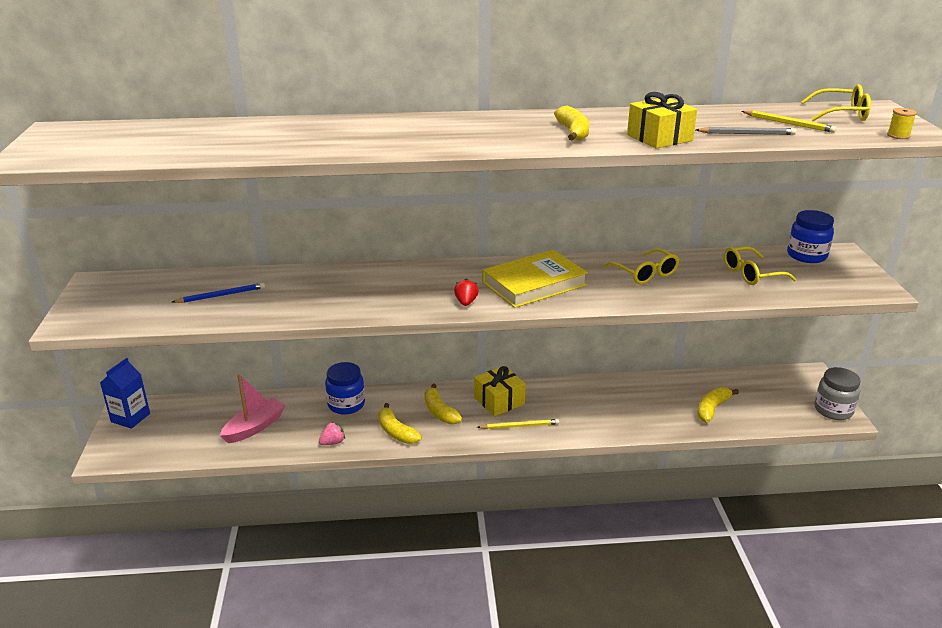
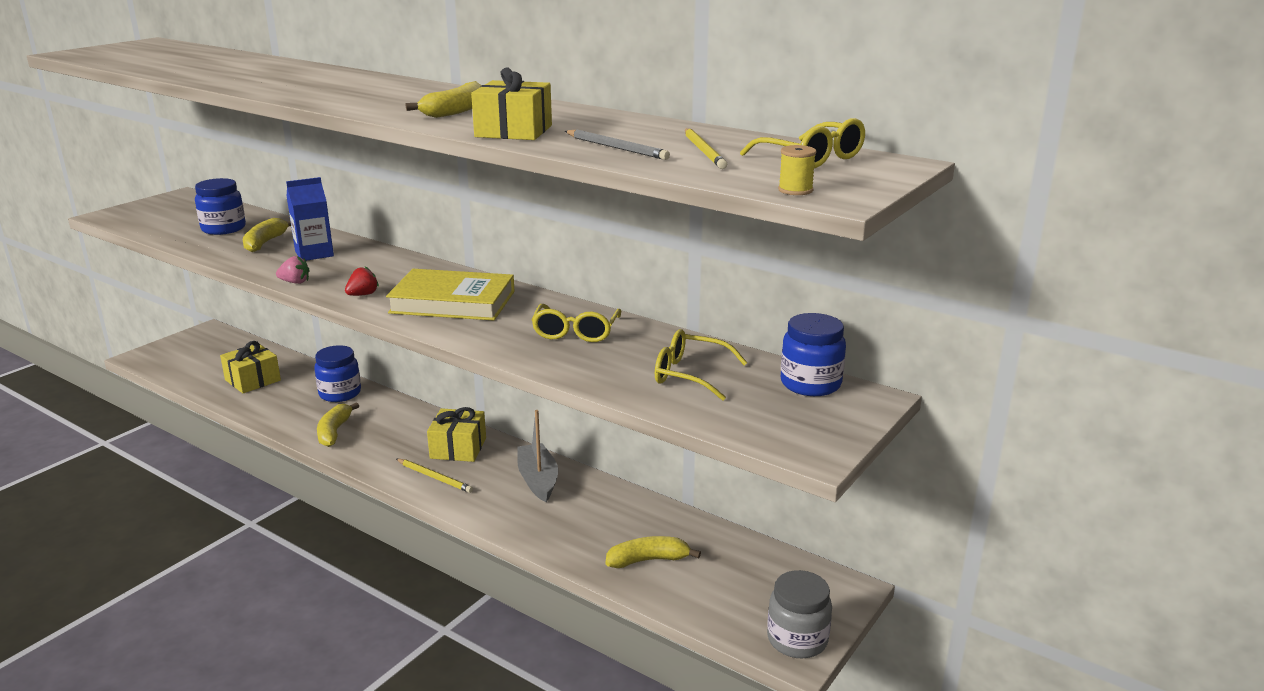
camera: 40 degrees right, 5 degrees down
blue carton [100,358,150,429] -> blue carton moved to [286,177,334,261]
blue pencil [172,283,265,303] -> blue jar [195,178,246,235]
pink boat [220,374,286,443] -> yellow gift [220,341,281,393]
pink strawberry [319,422,345,445] -> pink strawberry moved to [276,256,310,284]
yellow banana [424,384,462,424] -> yellow banana moved to [243,218,291,252]
none -> grey boat [517,410,558,502]

